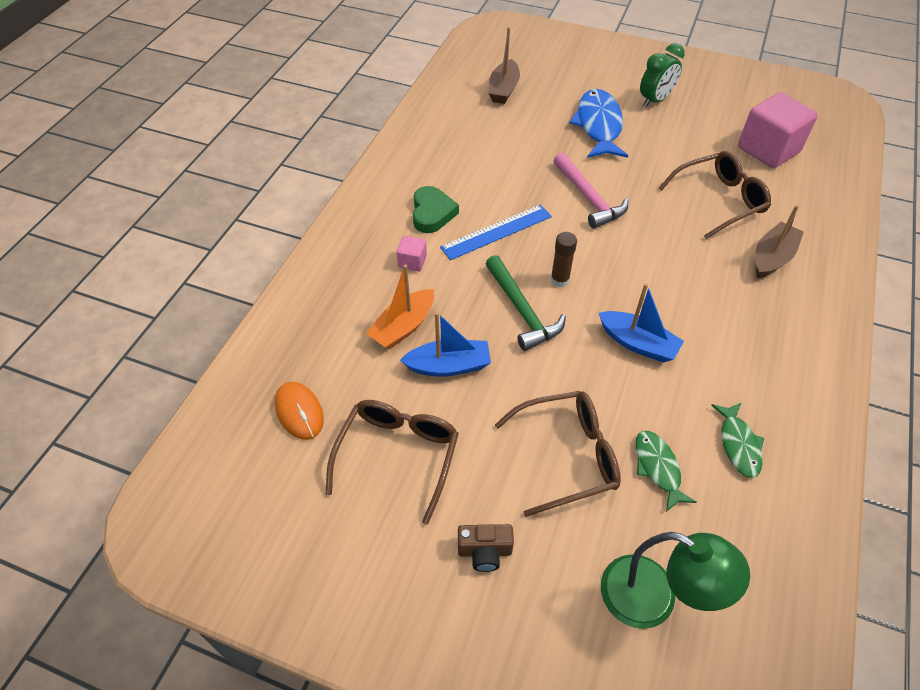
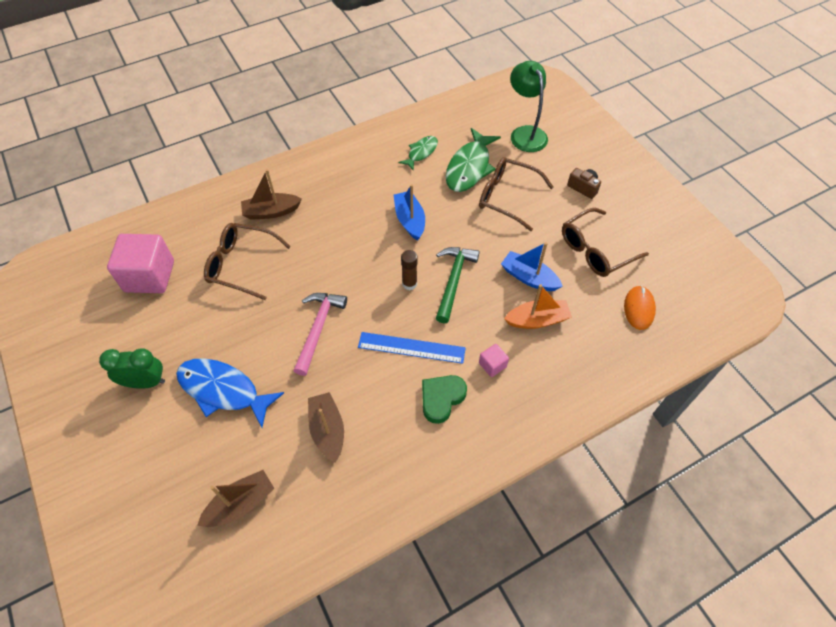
camera: 140 degrees left, 5 degrees up
blue fish [569,89,628,158] -> blue fish turned 75 degrees clockwise [176,358,284,427]
green fish [636,431,697,512] -> green fish [446,128,501,192], size x1.75
none -> brown boat [308,392,344,462]

